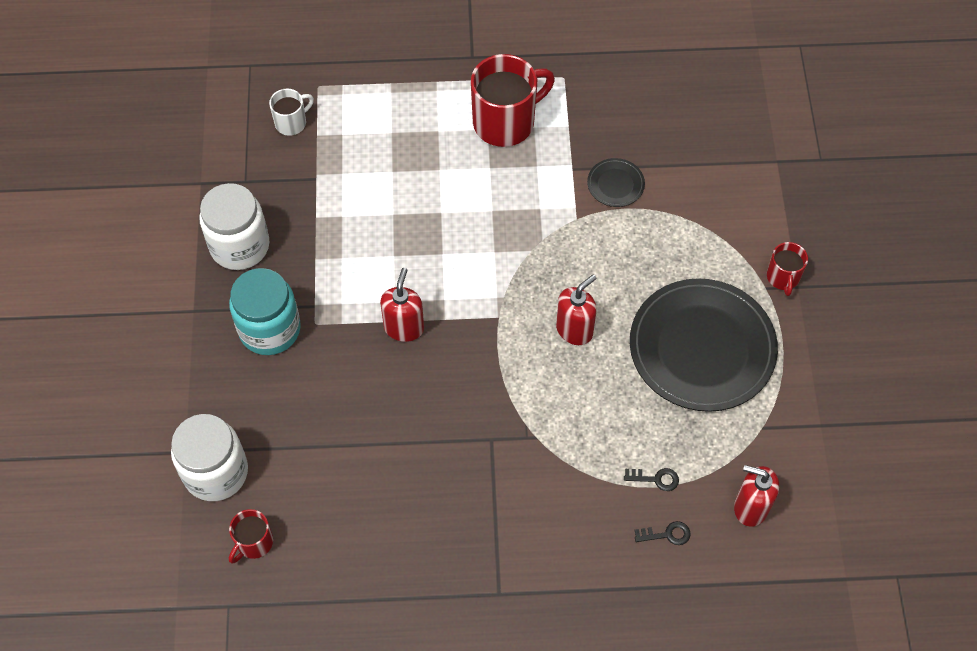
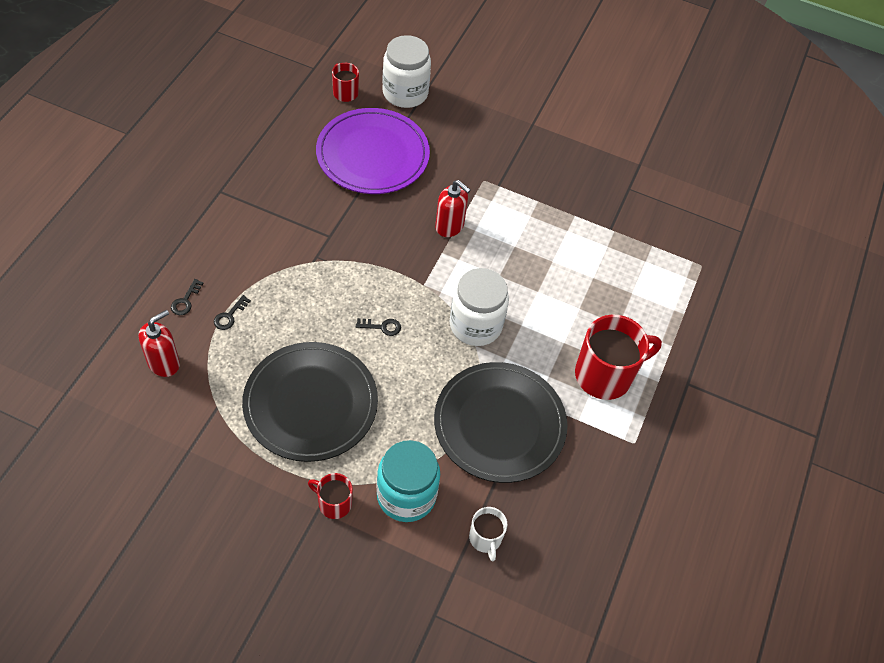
camera: 110 degrees right, 5 degrees down
white jar [199,183,269,270] -> white jar moved to [450,268,509,346]
turquoise jar [229,268,301,355] -> turquoise jar moved to [377,440,440,522]
white mug [269,89,314,136] -> white mug moved to [469,507,507,561]
red mug [471,54,555,147] -> red mug turned 105 degrees counterclockwise [575,315,662,400]
red soap dispenser [556,274,597,345] -> black key [356,318,401,336]
black plate [587,158,645,207] -> black plate [434,362,568,483], size x2.41
none -> purple plate [316,108,430,194]

